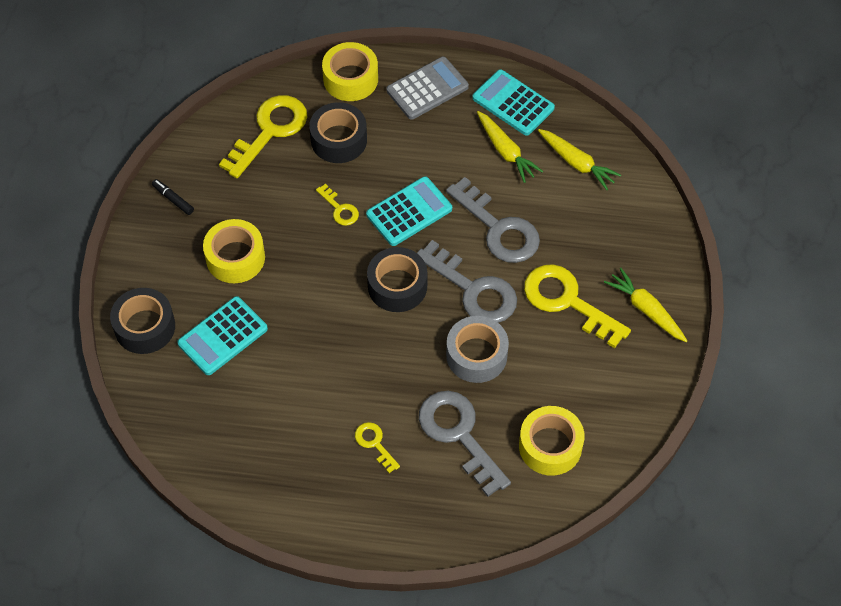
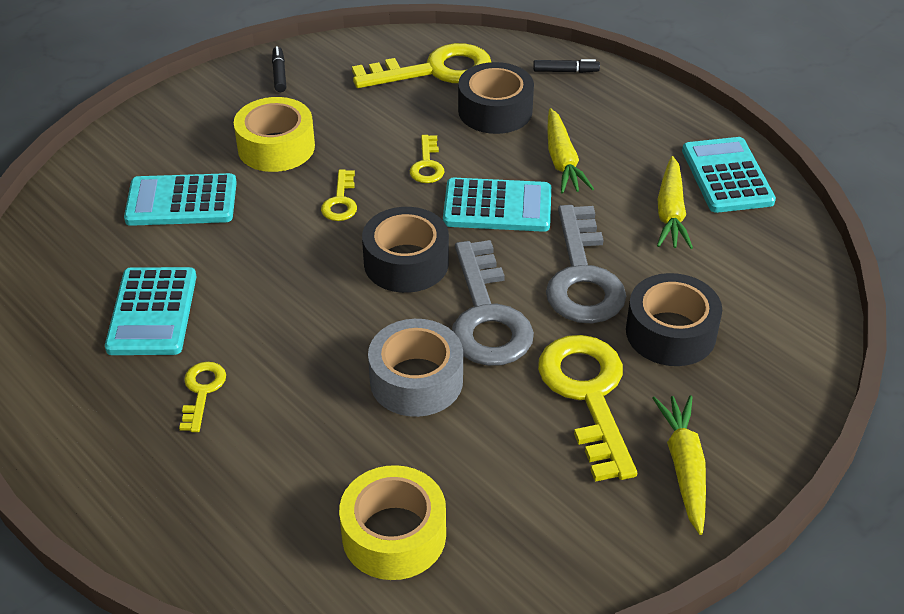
camera: 40 degrees right, 15 degrees down
black tape [110,288,175,354] -> black tape moved to [626,273,722,366]
yellow tape [322,42,378,101] -> black marker [533,59,600,73]
grey calculator [386,57,469,120] -> none
grey key [419,391,511,497] -> none
yellow carrot [538,129,621,190] -> yellow carrot moved to [547,108,594,194]
none -> turquoise calculator [105,267,196,355]
none -> yellow key [321,169,357,221]

